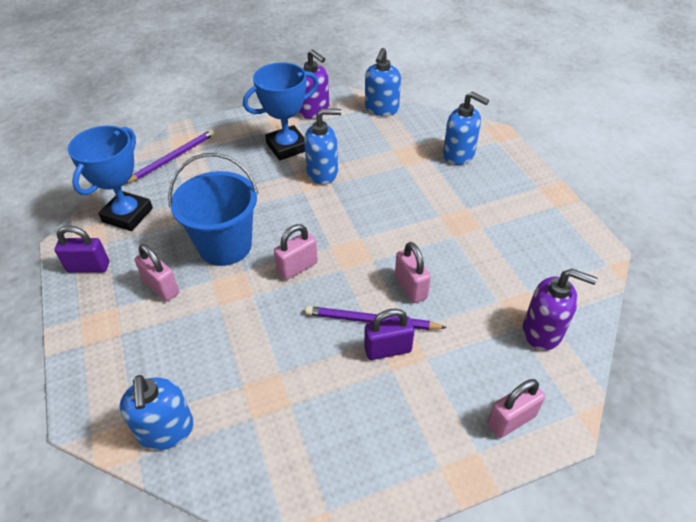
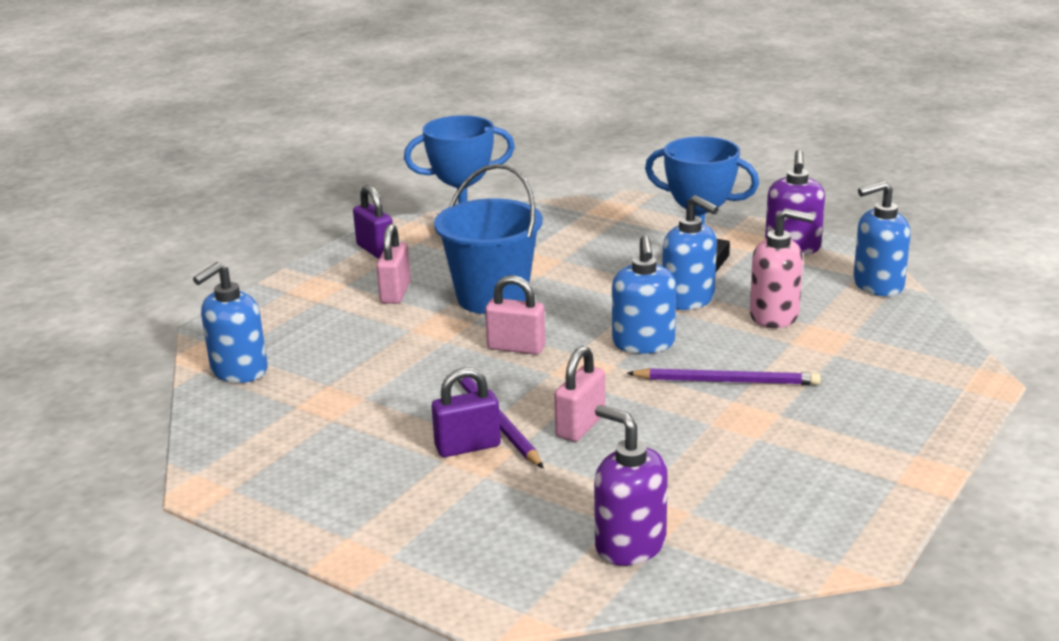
camera: 55 degrees right, 20 degrees down
purple pencil [127,129,215,183] -> purple pencil moved to [627,368,821,385]
purple padlock [364,309,414,360] -> purple padlock turned 60 degrees counterclockwise [432,367,501,457]
blue soap dispenser [443,91,489,165] -> blue soap dispenser moved to [612,235,676,354]
pink padlock [487,379,545,438] -> none
purple soap dispenser [523,269,597,351] -> purple soap dispenser turned 150 degrees clockwise [594,405,668,566]
none -> pink soap dispenser [750,208,814,328]

